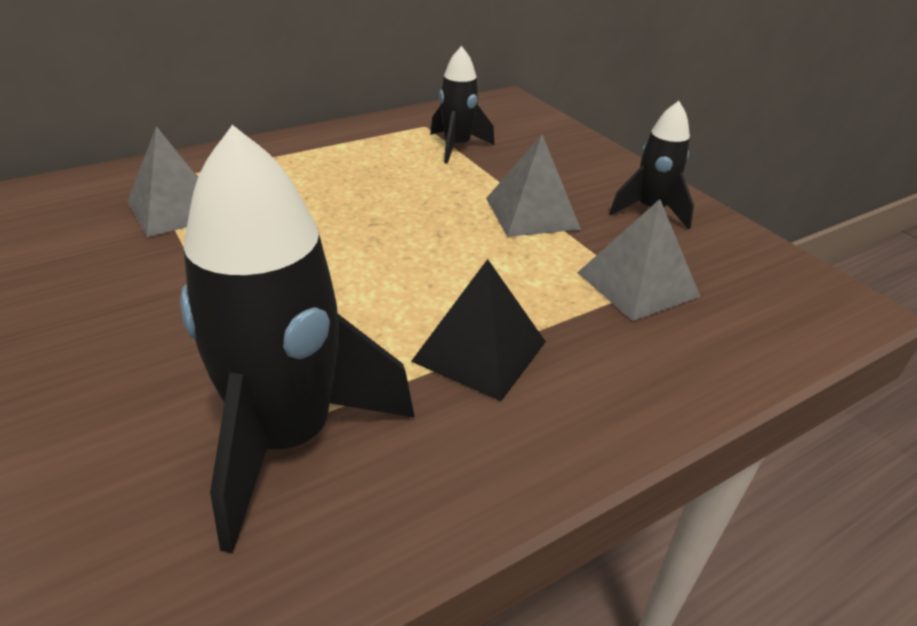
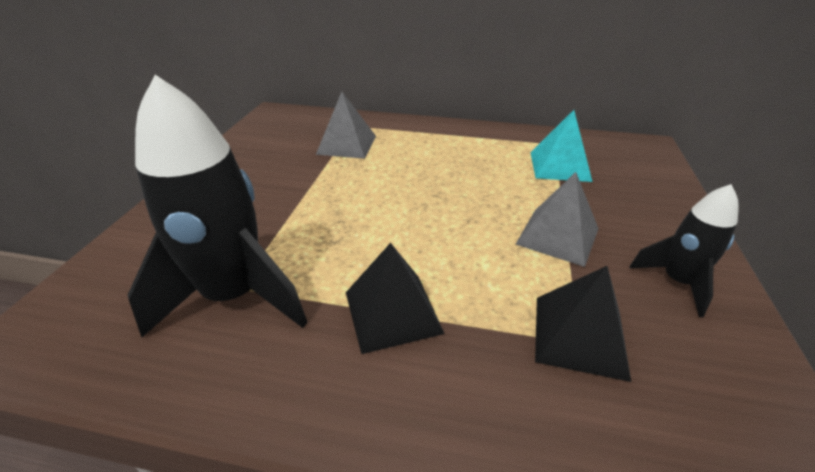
camera: 45 degrees right, 0 degrees up
black rocket [430,46,495,164] -> turquoise pyramid [530,110,592,182]
grey pyramid [577,199,700,321] -> black pyramid [535,266,631,382]

